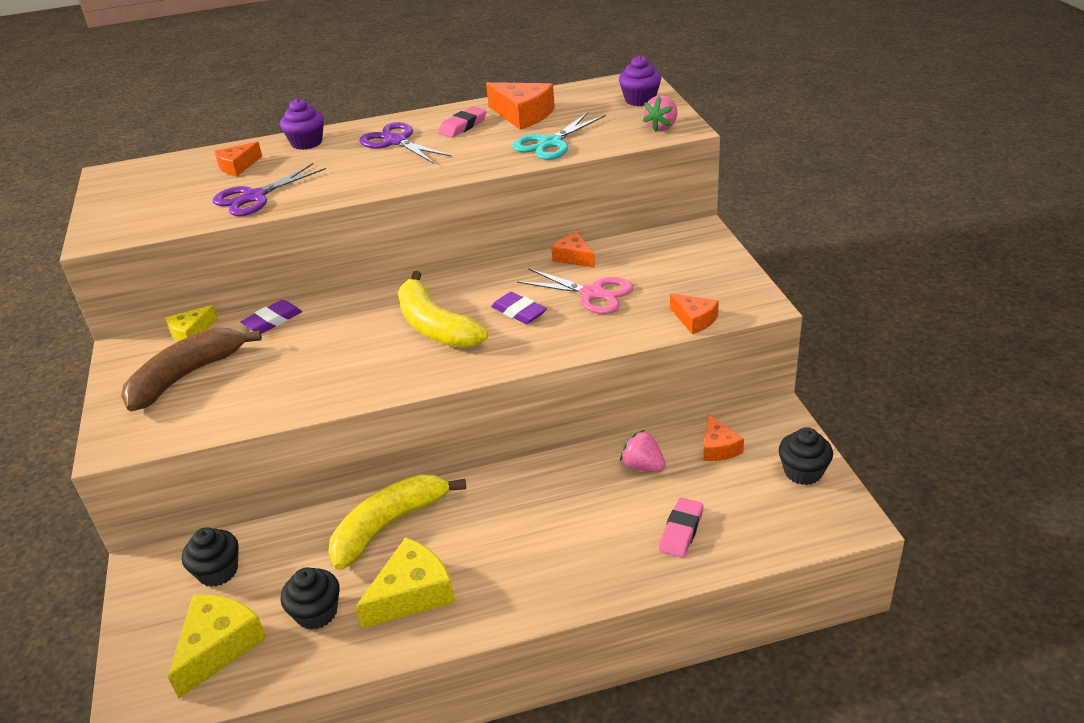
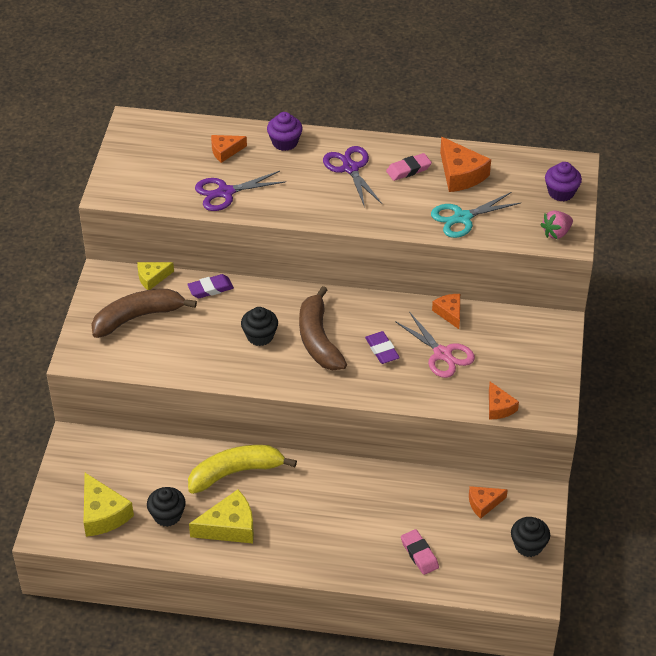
camera: 20 degrees right, 10 degrees up
yellow cheese [168,595,267,698] -> yellow cheese turned 105 degrees clockwise [84,473,134,537]
black cupcake [182,527,239,587] -> black cupcake moved to [241,307,278,346]
yellow banana [398,271,488,348] -> brown banana [299,286,347,371]
pink strawberry [620,430,666,472] -> none
pink eraser [659,498,704,558] -> pink eraser turned 75 degrees counterclockwise [401,529,439,575]
orange cheese [703,414,744,461] -> orange cheese turned 60 degrees clockwise [469,486,508,519]

